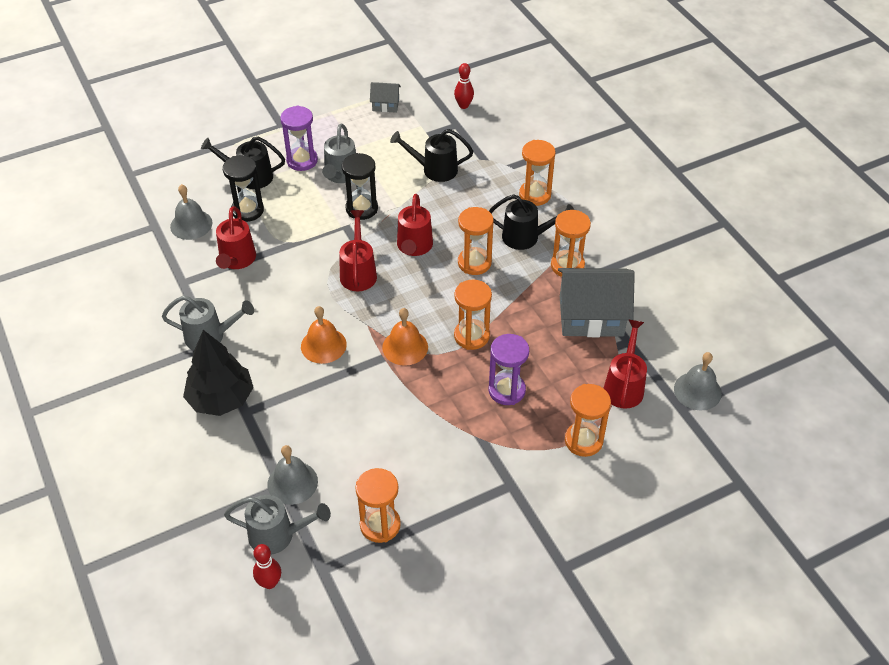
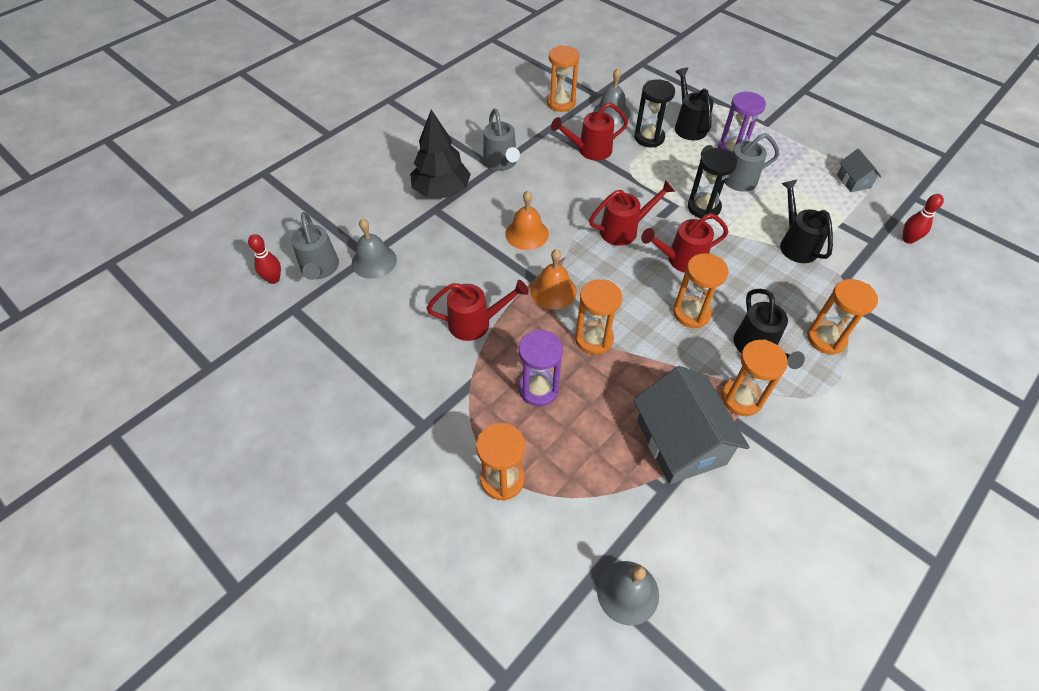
camera: 70 degrees right, 5 degrees up
orange hourglass [355,468,401,543] -> orange hourglass moved to [547,45,579,112]
red watering can [604,320,647,409] -> red watering can moved to [426,280,528,341]

